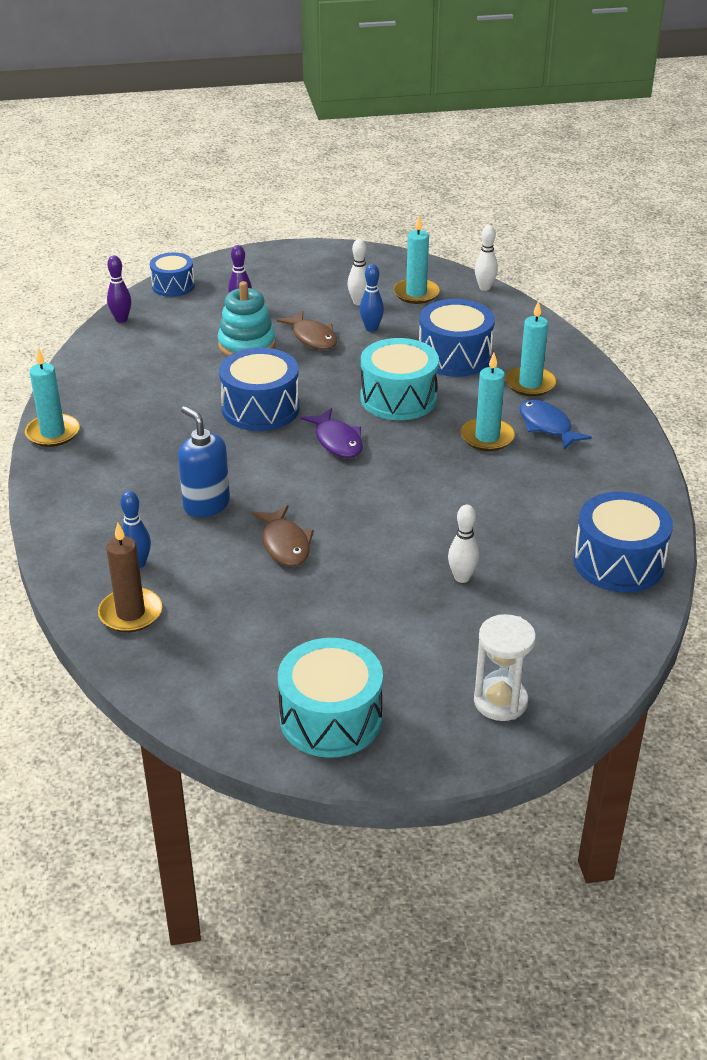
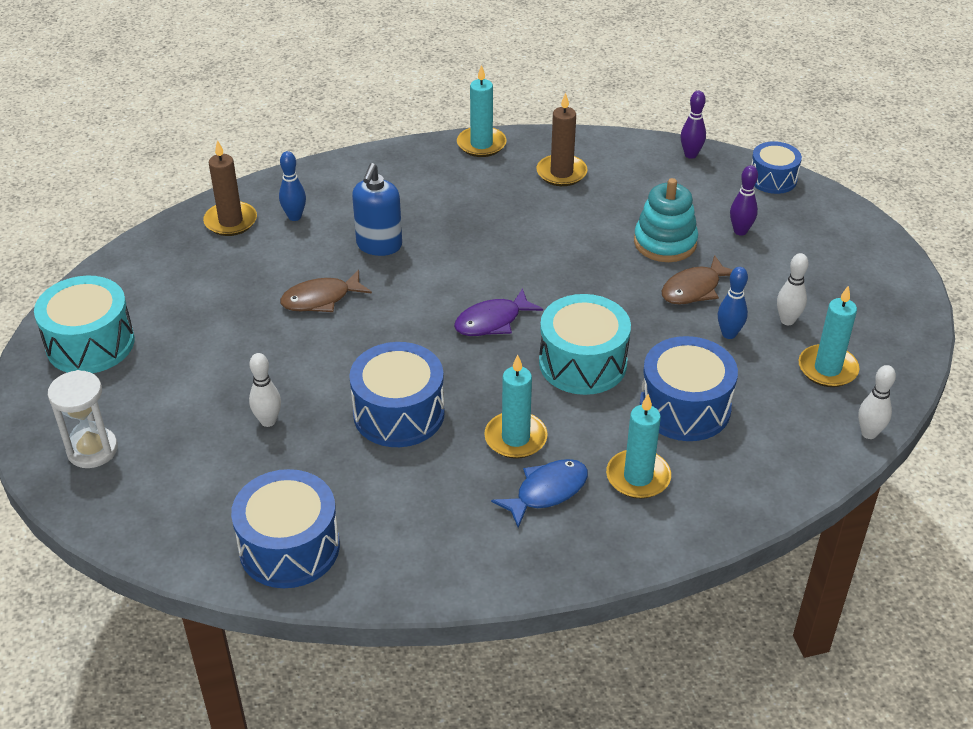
camera: 85 degrees right, 5 degrees up
blue soap dispenser [178,406,230,517] -> blue soap dispenser turned 150 degrees clockwise [352,163,402,256]
blue drum [219,348,300,431] -> blue drum moved to [349,342,445,447]
none -> brown candle [536,93,588,186]

